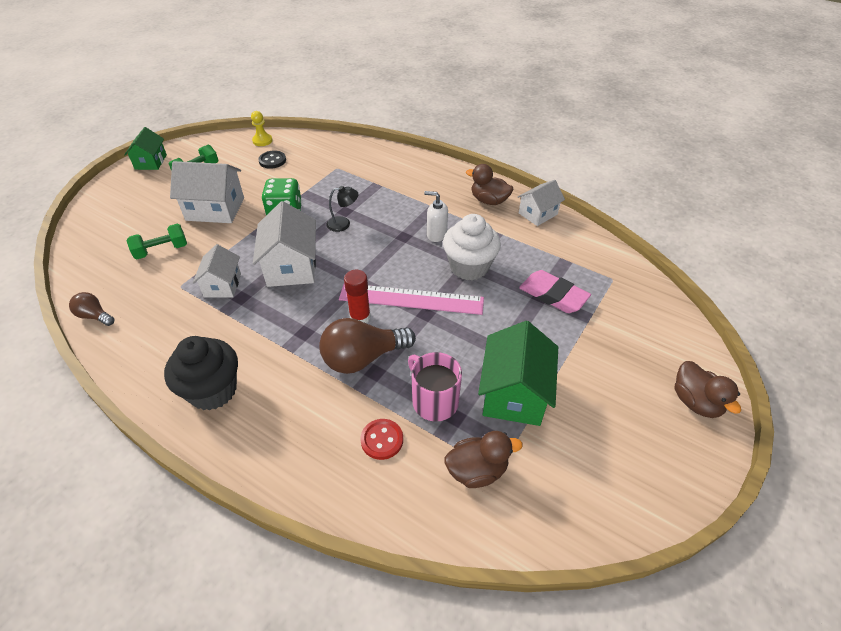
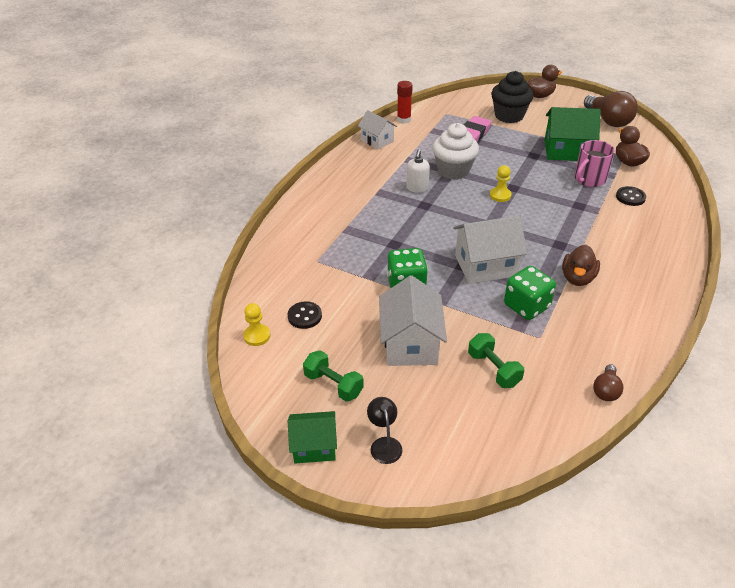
camera: 95 degrees left, 5 degrees down
black cupcake [164,336,238,410] -> black cupcake moved to [491,71,534,123]
white house [193,244,241,298] -> green dice [504,266,556,320]
brown light bulb [319,318,416,374] -> brown light bulb moved to [584,91,638,127]
black lamp [326,186,358,232] -> black lamp moved to [367,397,402,464]
pink ruler [339,284,484,315] -> yellow pawn [490,165,512,202]
red glue stick [344,270,371,323] -> red glue stick moved to [397,81,413,124]
red button [360,419,403,460] -> black button [616,186,646,206]
brown duck [466,164,513,205] -> brown duck moved to [562,245,600,286]

